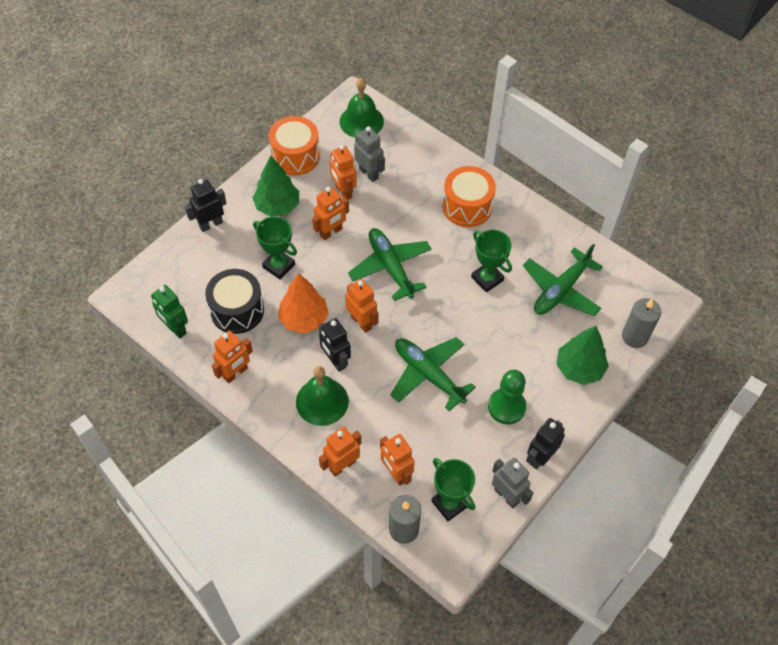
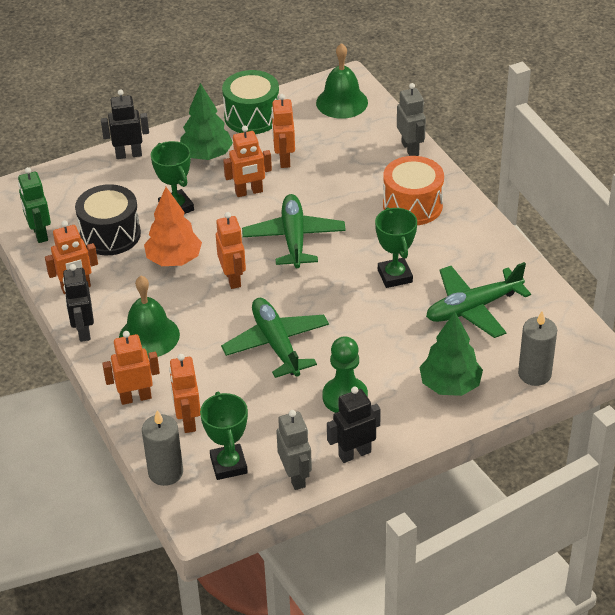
camera: 25 degrees right, 15 degrees down
orange drum [268,116,320,175] -> green drum [222,70,279,134]
black robot [319,318,351,372] -> black robot moved to [63,264,94,342]
grey robot [354,127,385,182] -> grey robot moved to [397,83,426,156]

